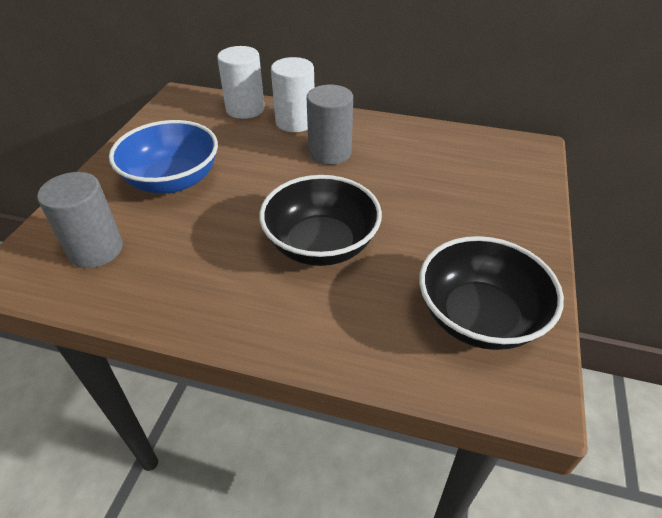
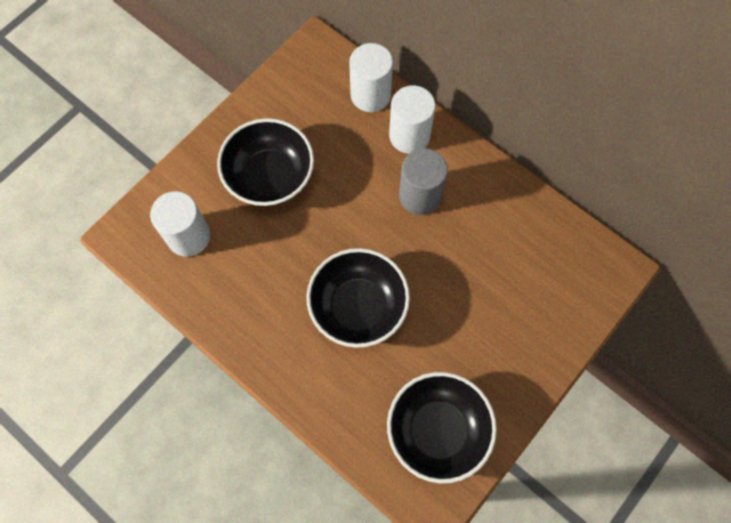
camera: 25 degrees right, 25 degrees up
grey cylinder [37,172,123,268] -> white cylinder [150,191,210,257]
blue bowl [109,120,218,193] -> black bowl [217,118,314,206]

